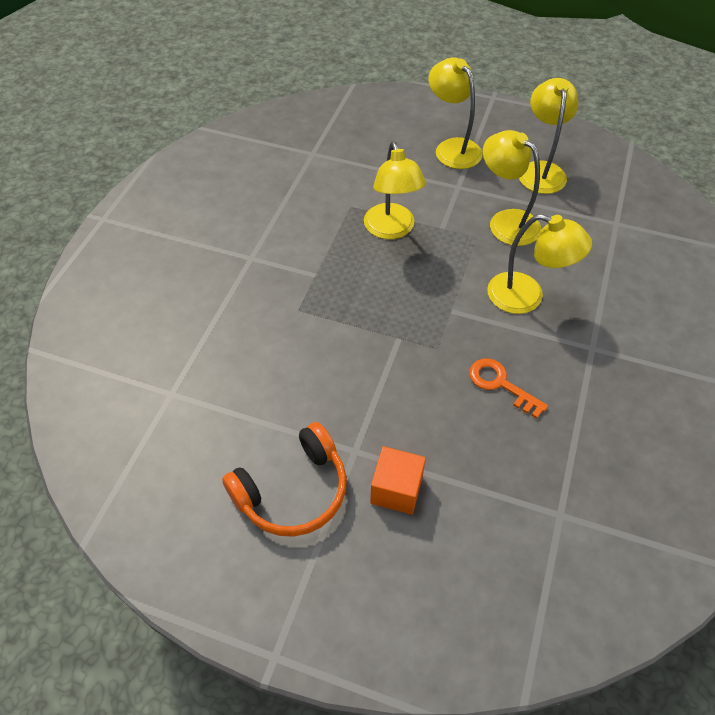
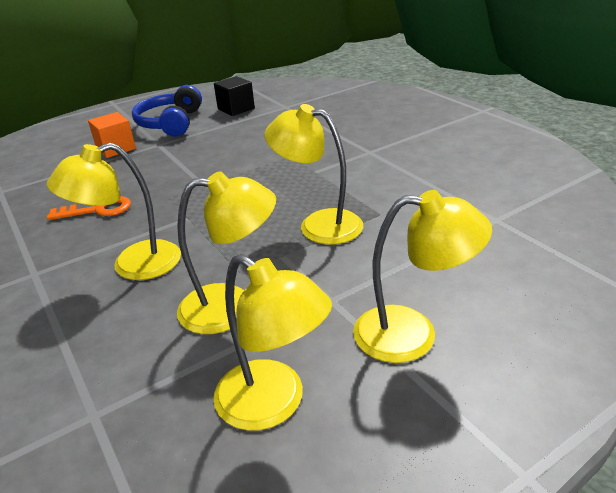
camera: 130 degrees right, 20 degrees down
orange headphones [222,422,347,537] -> blue headphones [132,85,202,137]
none -> black cube [214,76,255,116]

